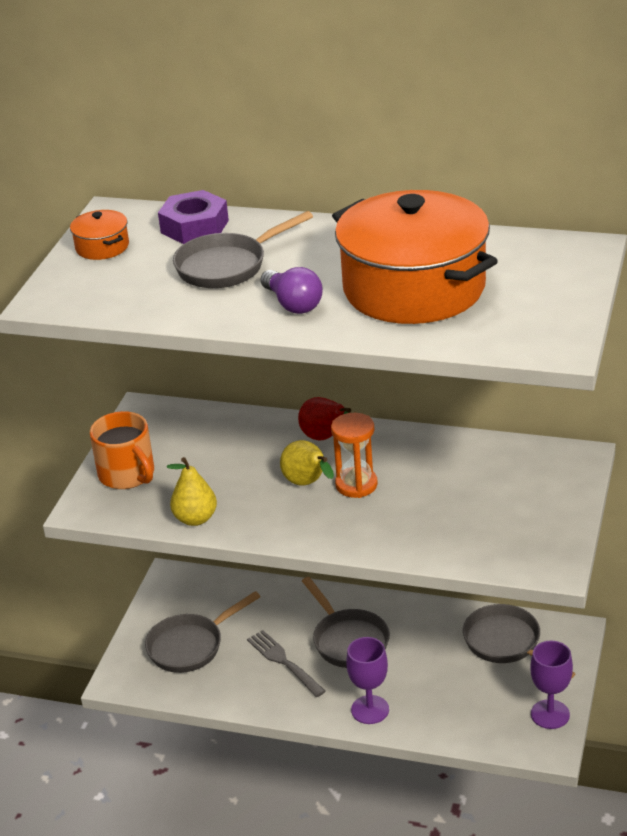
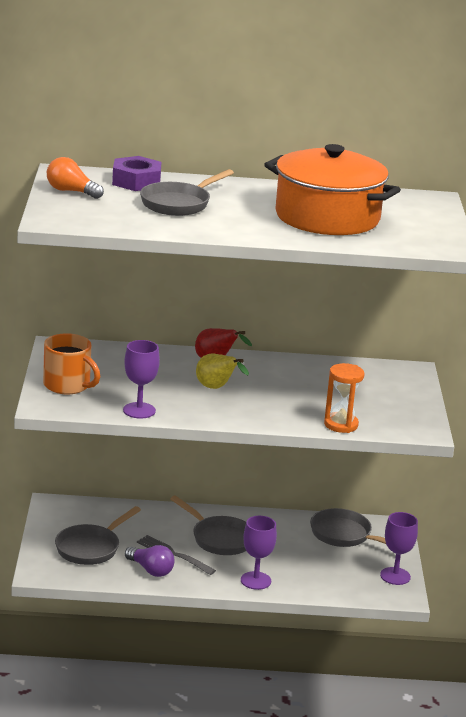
camera: 20 degrees left, 10 degrees down
orange pot [70,210,129,260] -> orange light bulb [47,157,104,199]
yellow pear [167,457,217,526] -> purple goblet [123,340,160,419]
purple light bulb [260,267,323,314] -> purple light bulb moved to [125,545,175,577]
orange hourglass [331,413,378,498] -> orange hourglass moved to [324,363,365,433]

